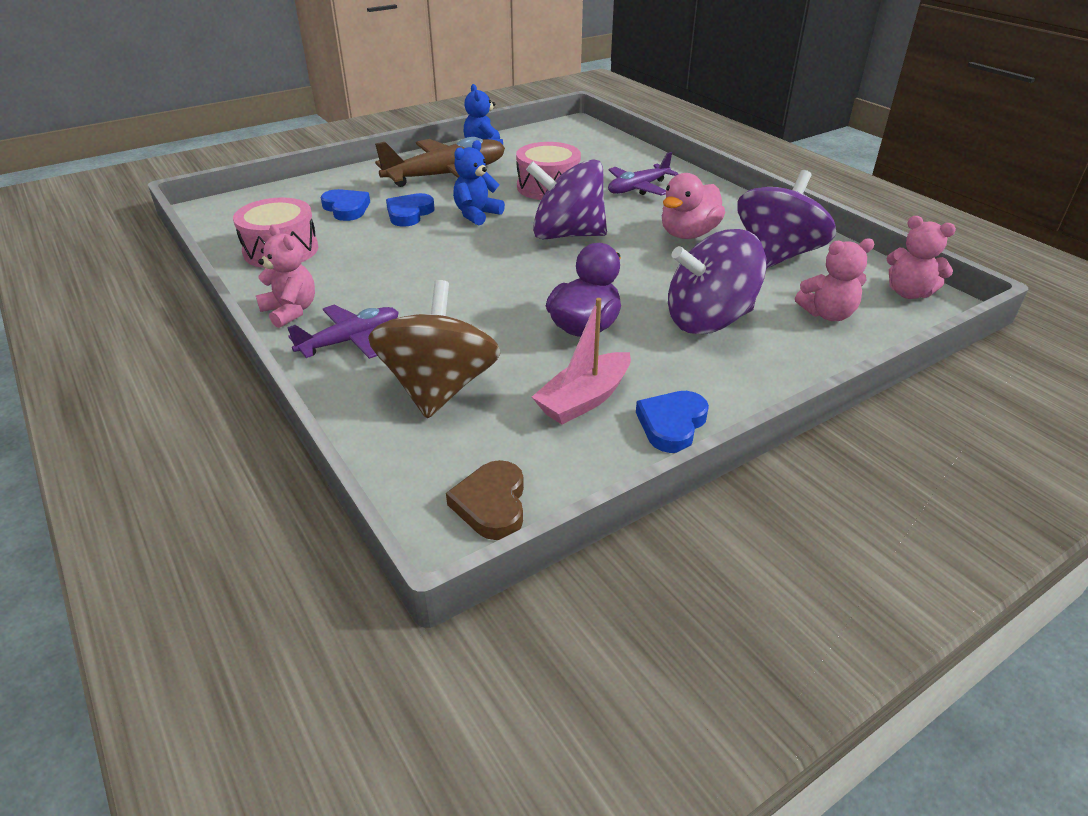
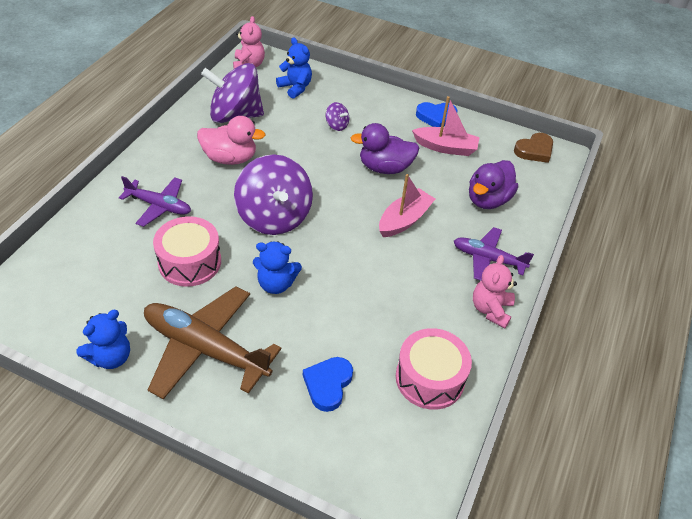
camera: 125 degrees left, 10 degrees up
brown spinning top [368,280,500,418] -> purple duck [469,160,518,209]
blue heart [386,193,435,227] -> none
purple spinning top [668,229,766,334] -> purple spinning top [326,102,349,131], size x0.42
pink teddy bear [795,238,875,321] -> blue teddy bear [276,37,312,99]
none -> pink boat [379,174,435,237]

